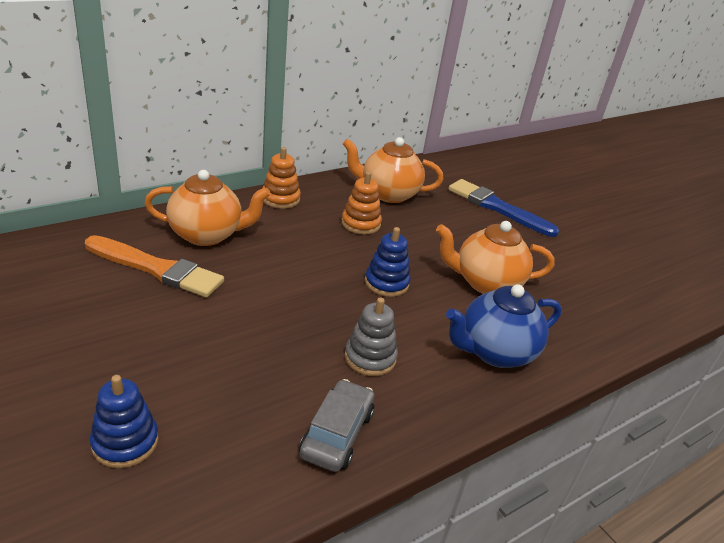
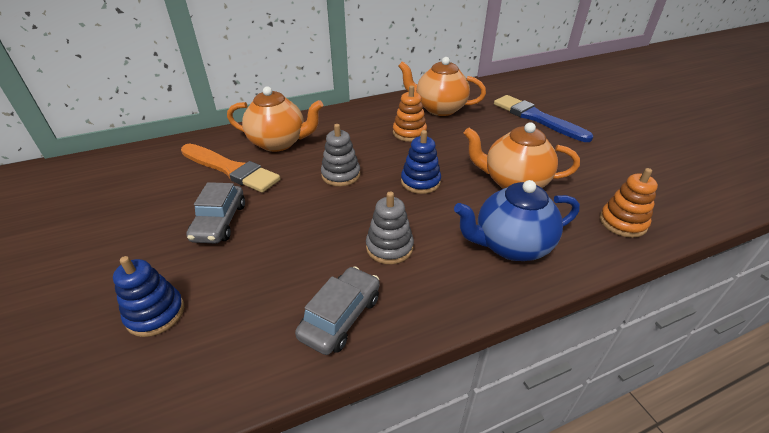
camera: 15 degrees right, 5 degrees up
orange stacking toy [262,147,301,209] -> orange stacking toy moved to [600,168,658,238]
none -> grey car [186,182,245,243]
none -> grey stacking toy [321,124,361,186]

